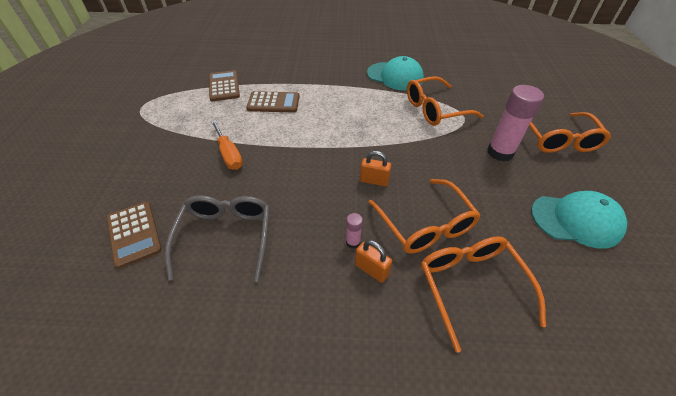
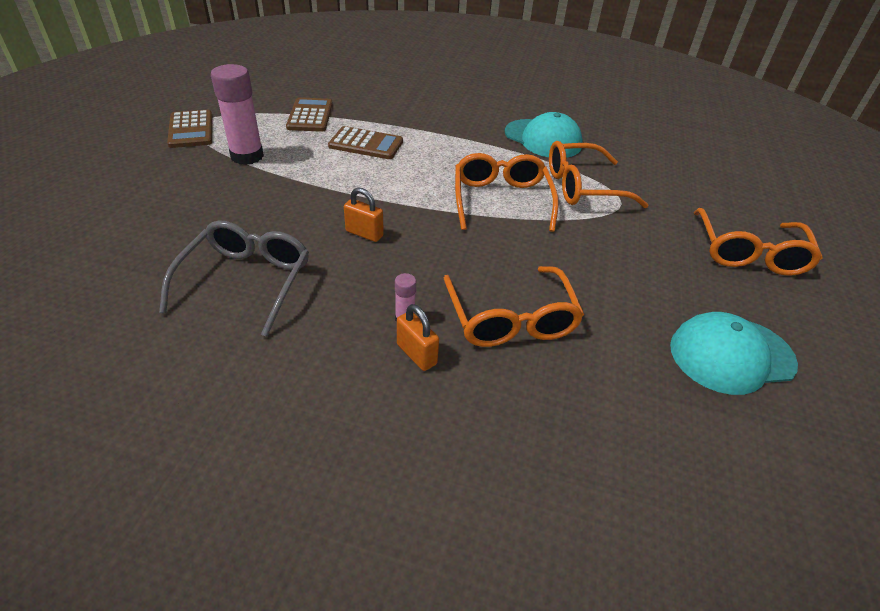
camera: 10 degrees right, 5 degrees down
brown calculator [106,202,162,269] -> brown calculator moved to [167,110,212,148]
orange screwdriver [211,120,243,170] -> none
orange padlock [360,151,392,186] -> orange padlock moved to [344,188,384,242]
orange glasses [421,236,546,353] -> orange glasses moved to [455,153,559,232]
pink glue stick [487,85,544,162] -> pink glue stick moved to [211,64,264,165]
turquoise cap [531,191,627,249] -> turquoise cap turned 150 degrees clockwise [670,312,798,395]

